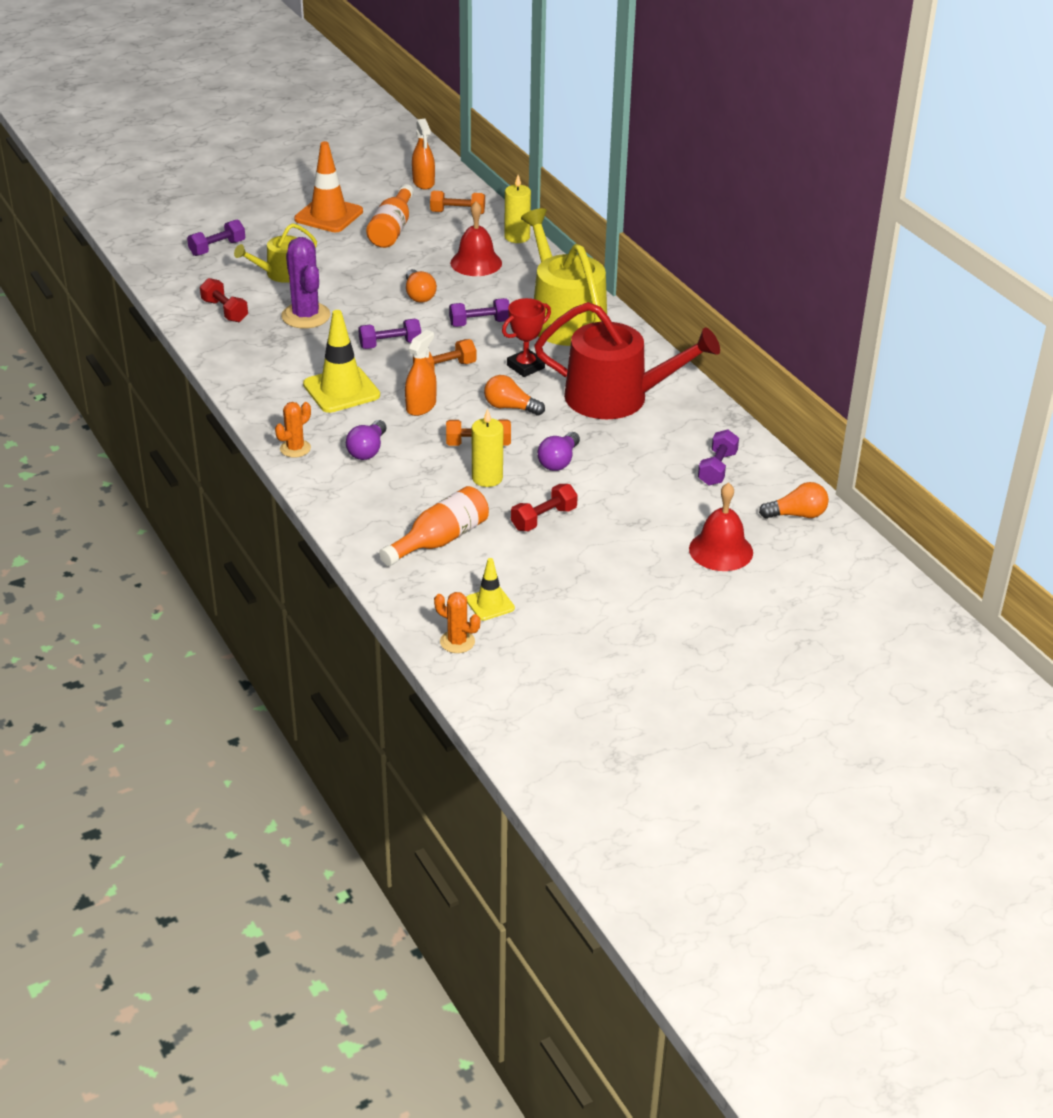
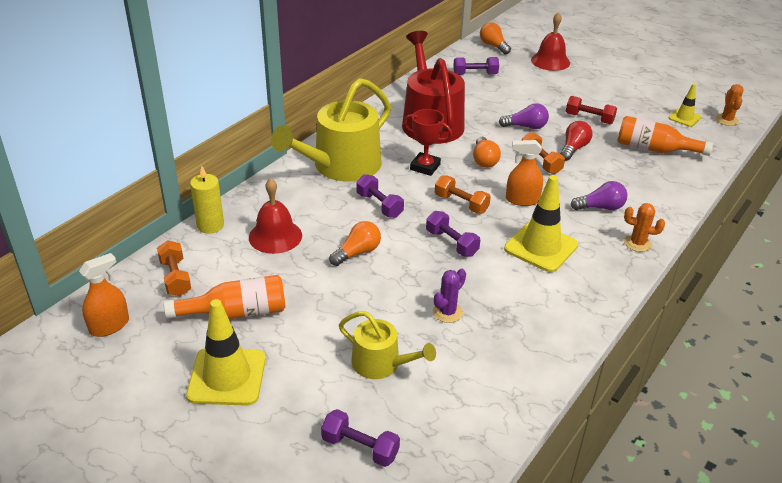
camera: 115 degrees left, 0 degrees up
red dumbbell [200,278,248,322] -> none
purple cactus [281,237,331,329] -> purple cactus [433,268,466,323], size x0.57
orange traffic cone [294,141,363,232] -> yellow traffic cone [186,299,266,406]
yellow candle [472,408,503,487] -> red light bulb [560,121,593,161]

